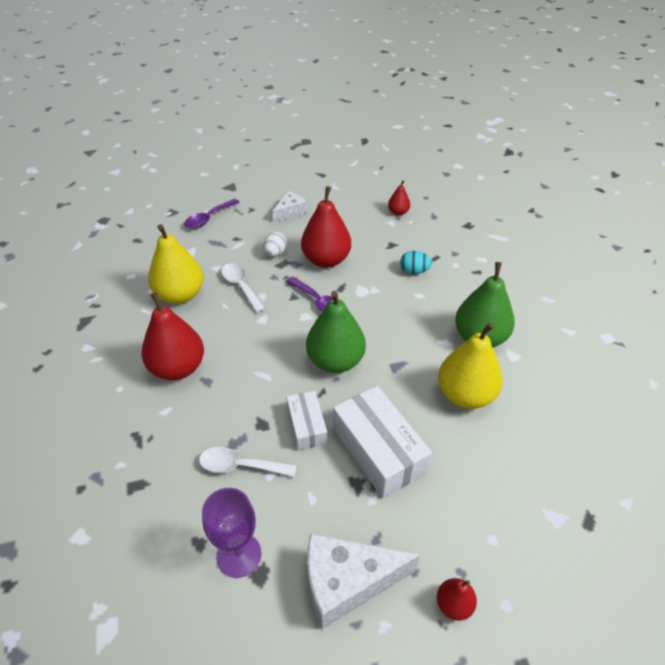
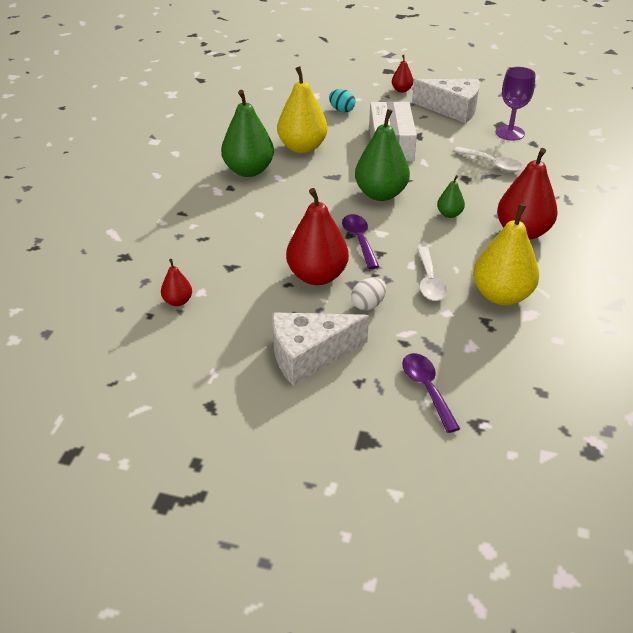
camera: 150 degrees left, 5 degrees down
purple spoon [184,199,240,229] -> purple spoon turned 90 degrees counterclockwise [402,353,460,433]
white cheese [273,191,307,223] -> white cheese [272,312,369,386], size x1.75
white box [286,391,327,450] -> none
turquoise egg [400,251,432,274] -> turquoise egg moved to [329,89,355,113]
none -> green pear [437,175,465,218]

